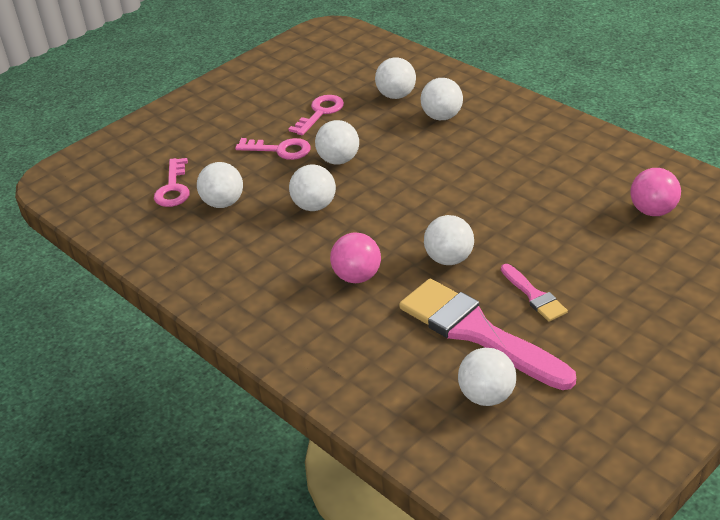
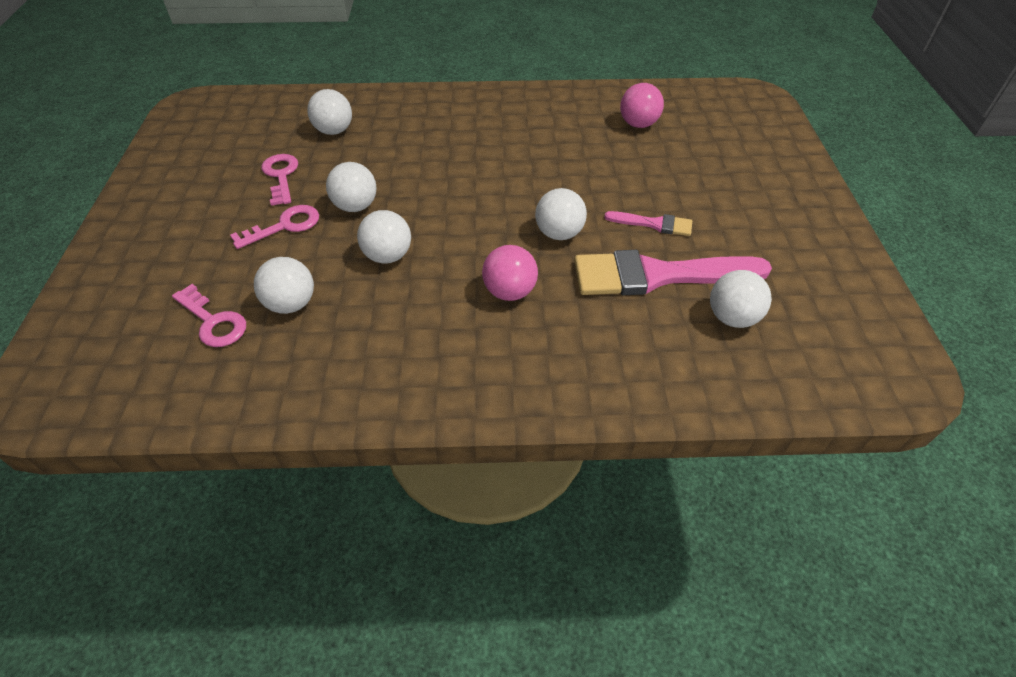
camera: 50 degrees left, 10 degrees up
white ball [421,78,463,120] -> none

